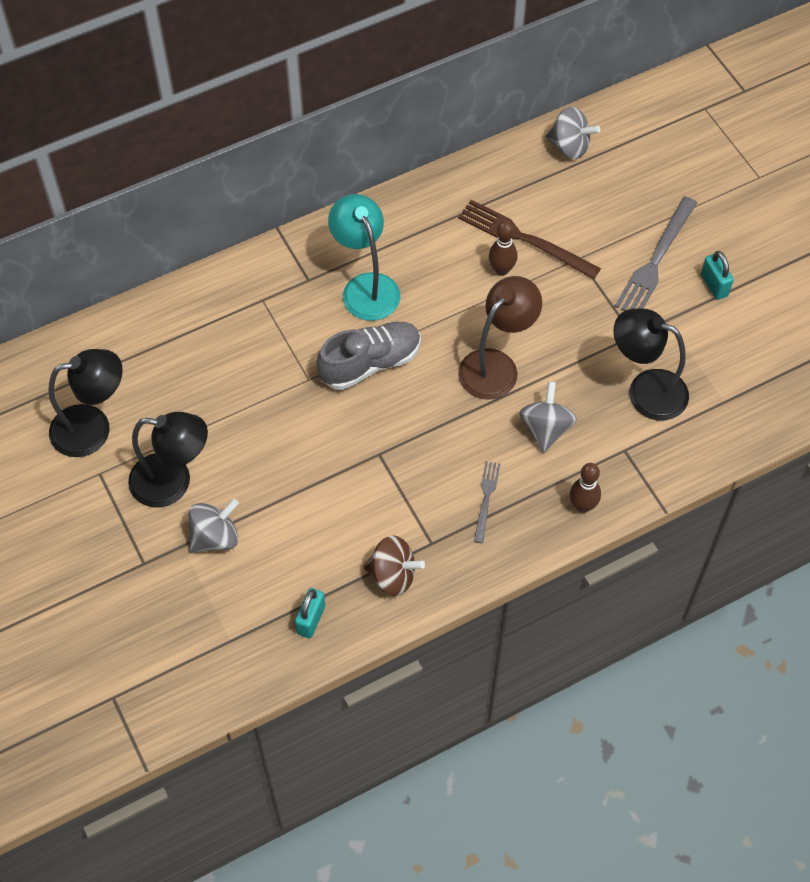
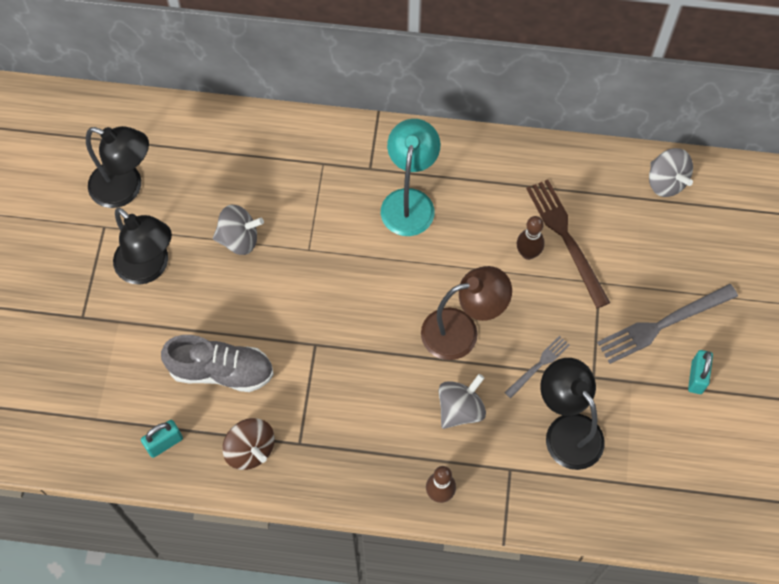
camera: 35 degrees right, 5 degrees up
grey spinning top [188,499,239,553] -> grey spinning top moved to [213,205,264,255]
grey shoe [316,322,421,390] -> grey shoe moved to [161,335,274,392]
grey fork [474,461,500,543] -> grey fork moved to [504,336,570,398]

